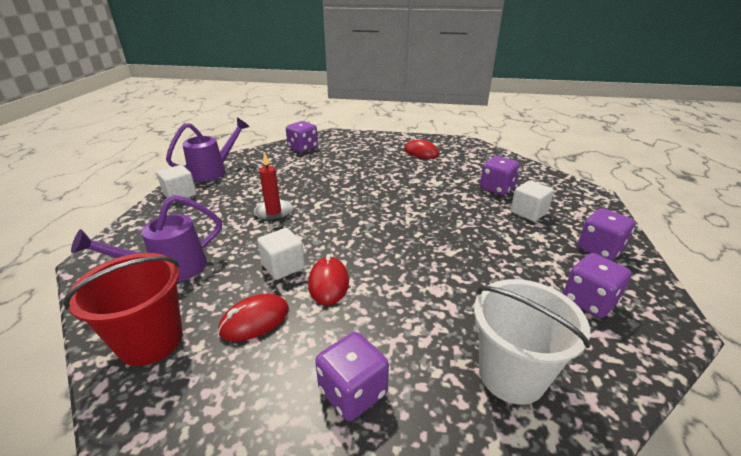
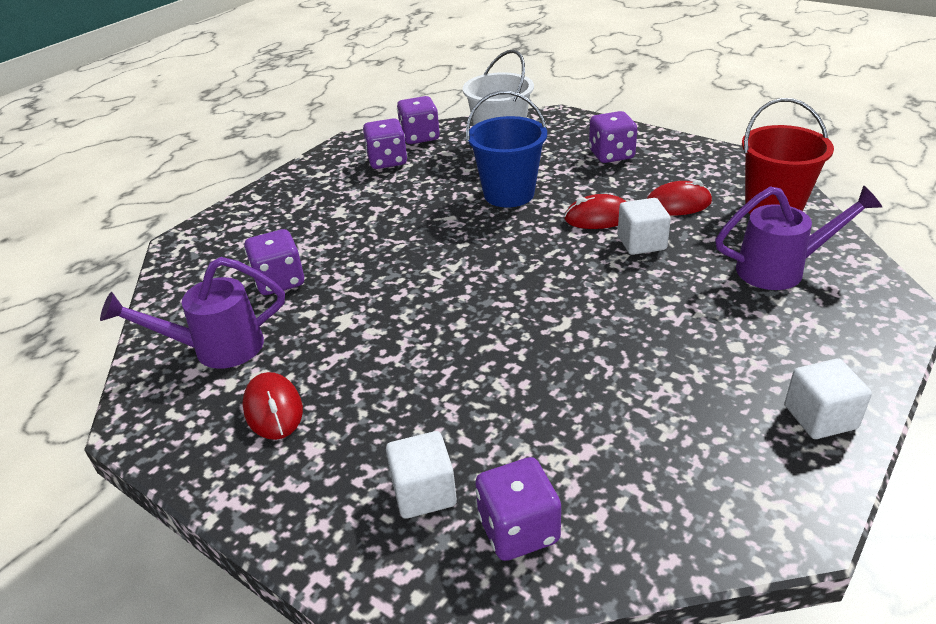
camera: 150 degrees left, 5 degrees up
purple watering can [166,118,250,181] -> purple watering can moved to [100,257,285,369]
red candle [254,152,293,221] -> none
red mouse [308,254,349,305] -> red mouse turned 60 degrees clockwise [564,194,627,229]
white cube [511,180,554,222] -> white cube moved to [386,431,457,519]
purple dice [578,208,636,261] -> purple dice moved to [397,96,440,144]
none -> blue bucket [466,91,547,207]

